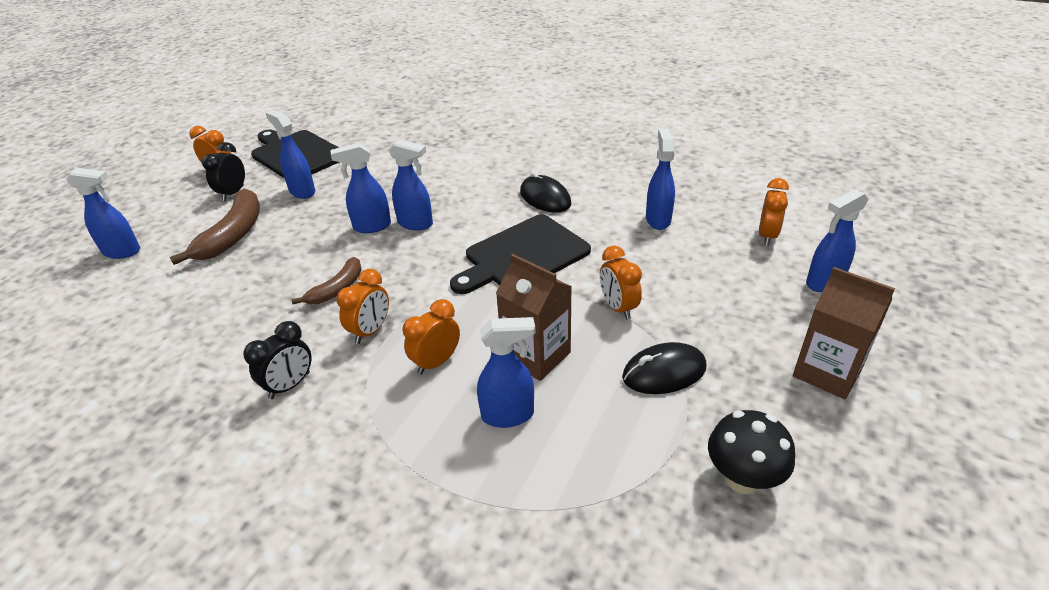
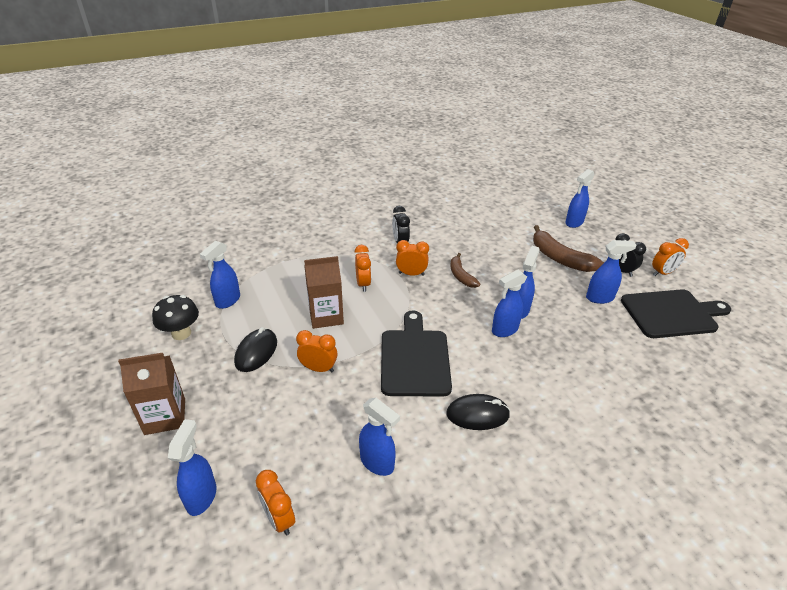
camera: 125 degrees right, 0 degrees up
orange clock [337,269,389,344] -> orange clock turned 120 degrees clockwise [396,240,429,276]
blue spray bottle [477,317,536,428] -> blue spray bottle moved to [200,241,240,309]

